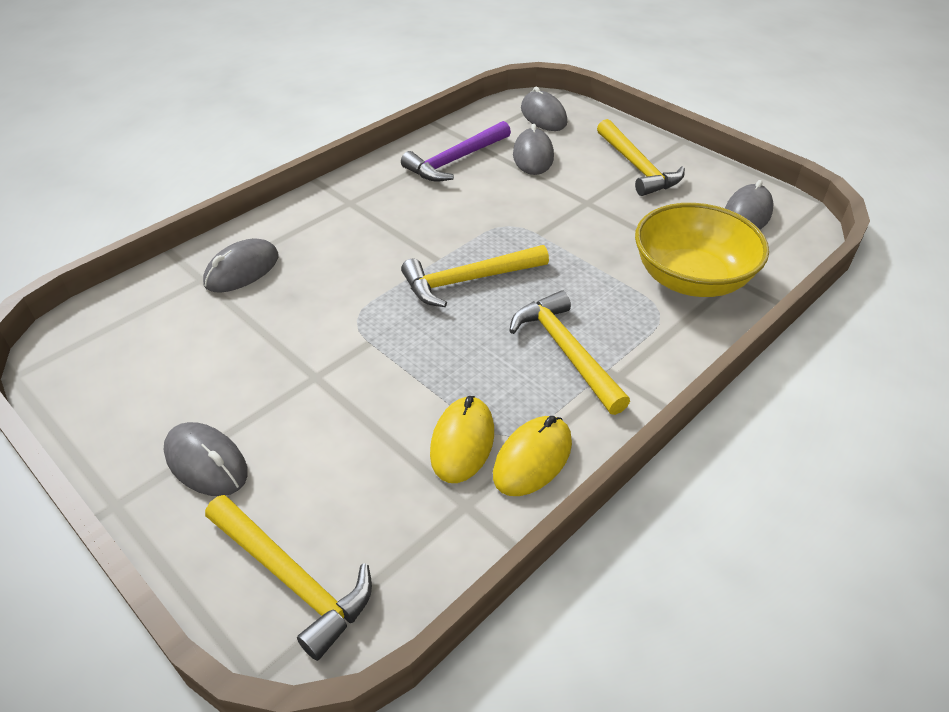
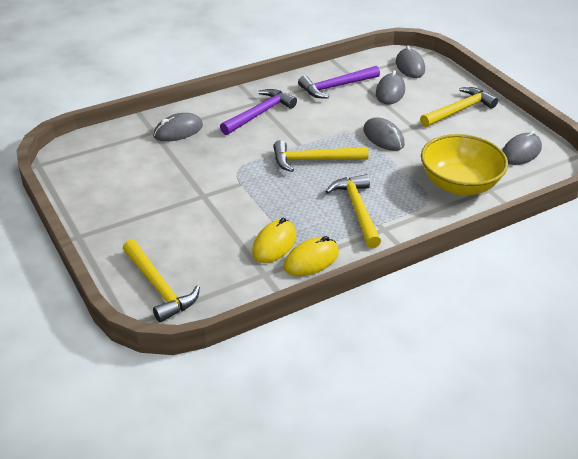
camera: 15 degrees right, 5 degrees down
grey mouse [164,422,248,496] -> grey mouse moved to [363,117,405,151]
yellow hammer [597,119,685,196] -> yellow hammer turned 120 degrees counterclockwise [420,87,498,127]
none -> purple hammer [220,89,297,135]

